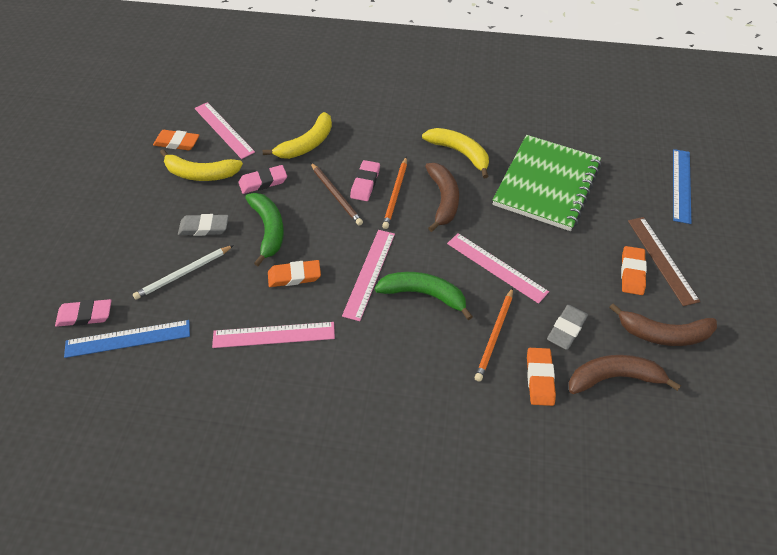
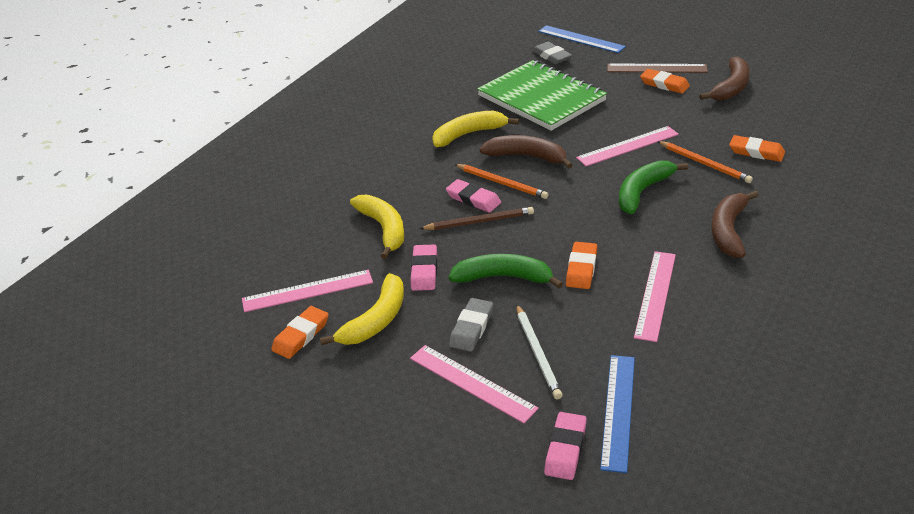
camera: 65 degrees left, 15 degrees down
pink ruler [342,230,395,321] -> pink ruler moved to [410,345,539,423]
grey eraser [547,305,588,350] -> grey eraser moved to [532,42,572,64]
brown banana [569,355,681,394] -> brown banana moved to [712,191,759,258]

